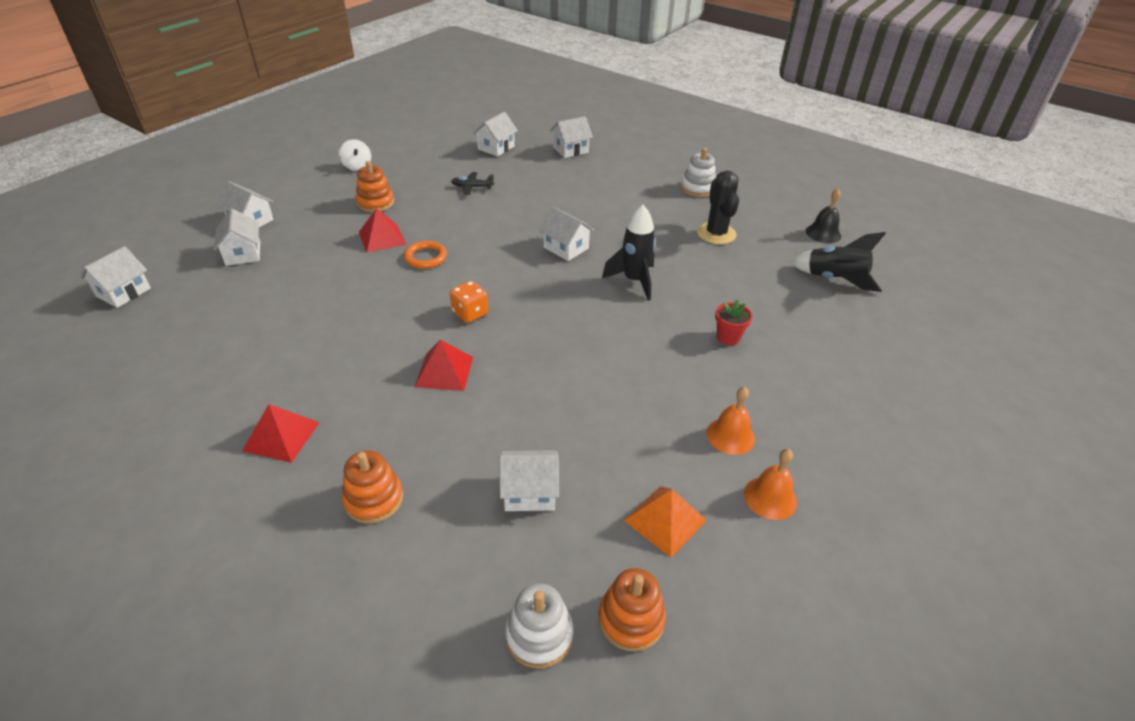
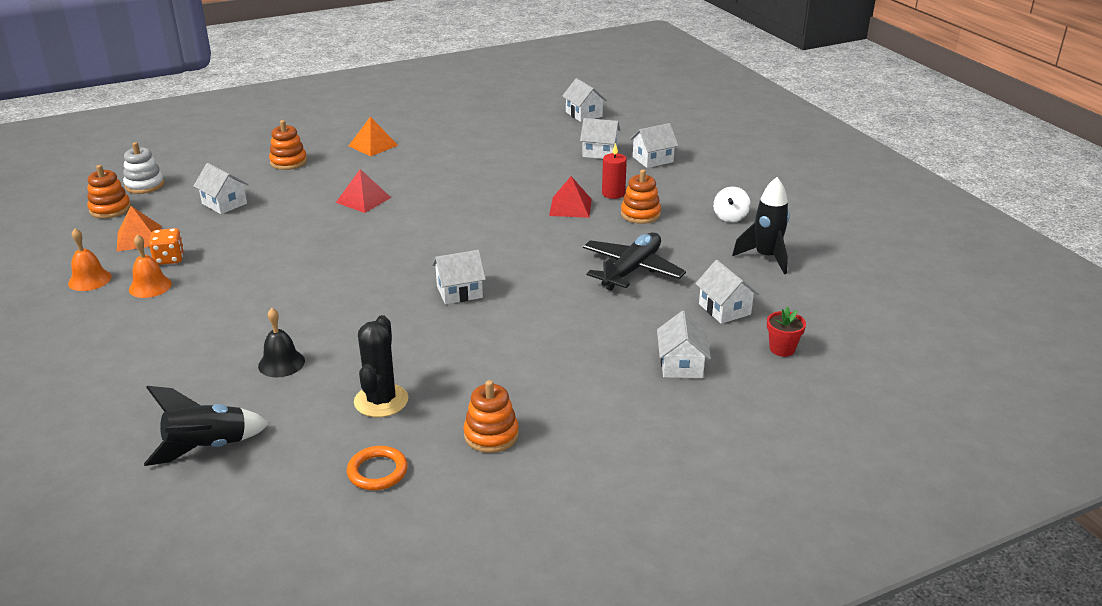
camera: 120 degrees right, 10 degrees down
red pyramid [242,404,320,463] -> orange pyramid [349,117,398,157]
white spinning top [339,139,371,171] -> white spinning top turned 75 degrees counterclockwise [713,186,751,222]
orange ring [404,241,447,269] -> orange ring moved to [347,446,408,490]
orange dice [450,281,488,323] -> orange dice moved to [149,228,184,265]
black plane [451,172,494,195] -> black plane [583,232,686,291], size x2.02
white house [500,450,559,511] -> white house turned 75 degrees counterclockwise [193,163,249,214]
black rocket [602,205,656,301] -> black rocket moved to [732,177,790,274]
white stacking toy [681,148,716,197] -> orange stacking toy [463,380,519,453]
black cactus [697,171,739,244] -> black cactus turned 75 degrees clockwise [354,315,408,417]
red flower pot [715,299,753,345] -> red flower pot moved to [767,307,806,357]
black bell [806,188,841,243] -> black bell moved to [258,308,305,377]
none -> red candle [602,143,627,199]

